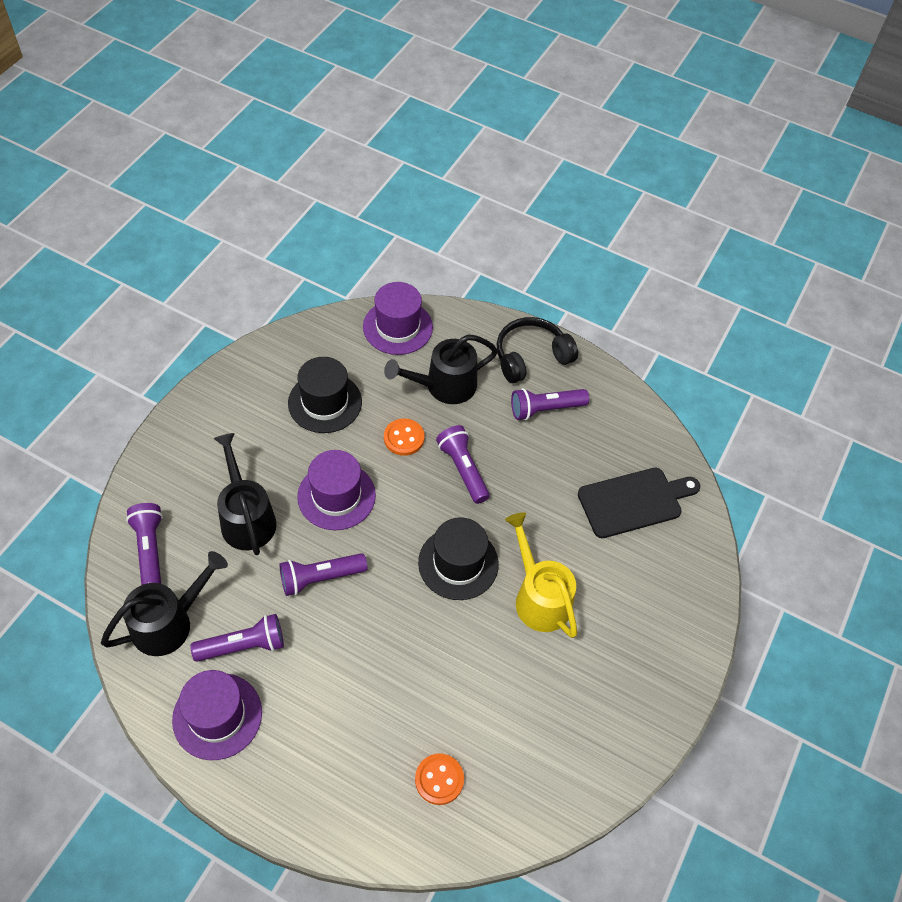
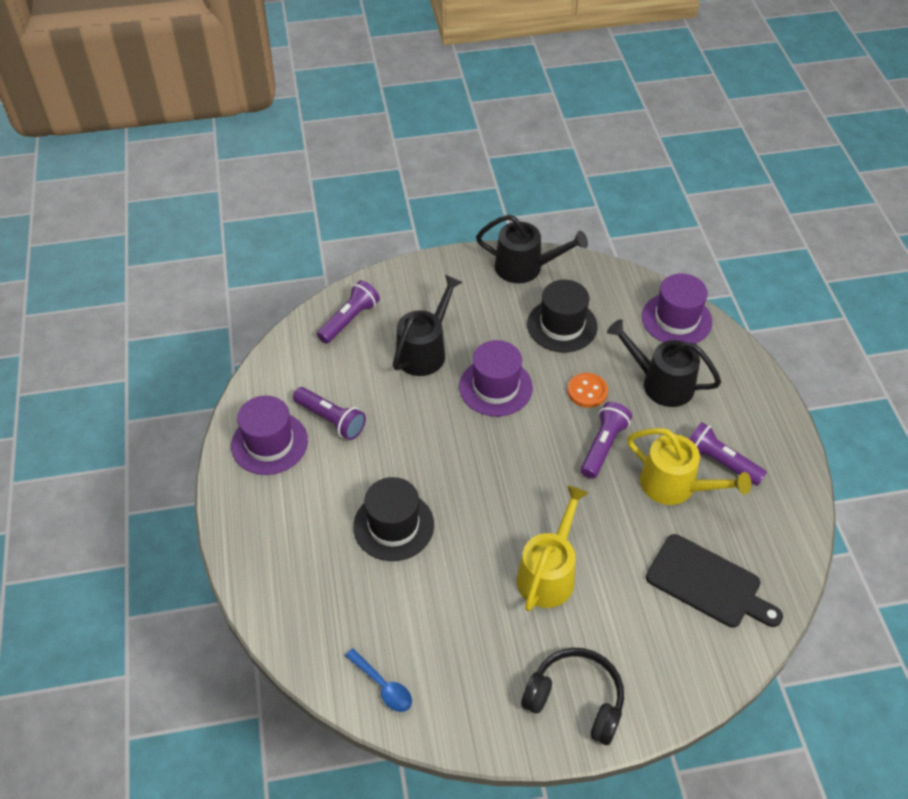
camera: 55 degrees right, 5 degrees down
black watering can [101,551,228,656] -> black watering can moved to [476,215,588,283]
purple flashlight [279,553,367,596] -> none
orange button [415,753,464,805] -> none
black hat [418,517,499,600] -> black hat moved to [353,477,434,561]
black headphones [497,317,578,383] -> black headphones moved to [521,648,624,745]
none -> blue spoon [345,648,412,712]
none -> yellow watering can [627,428,751,505]

